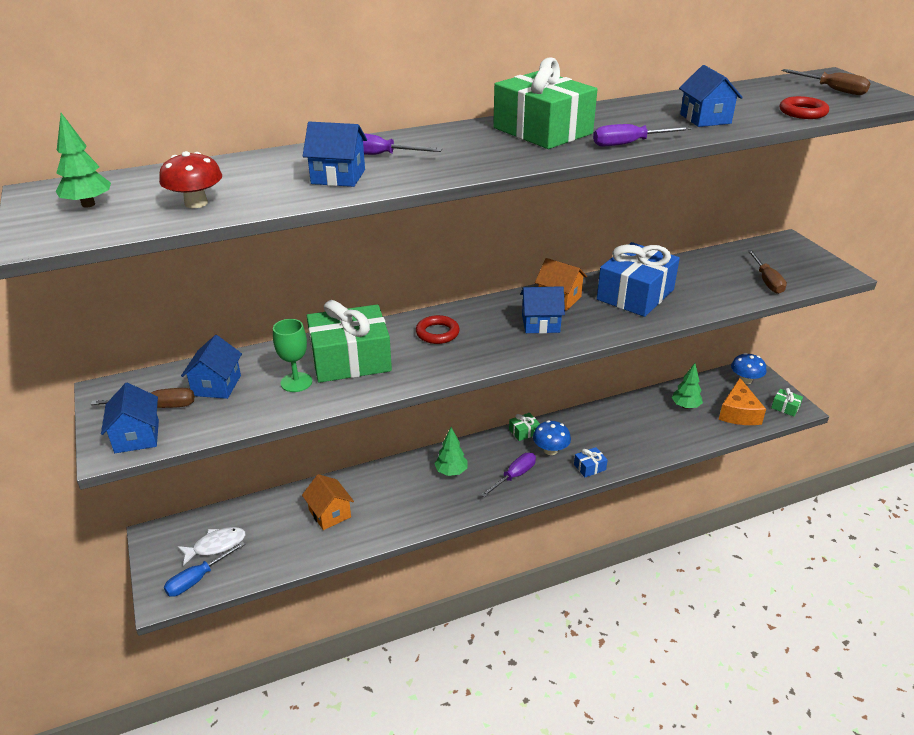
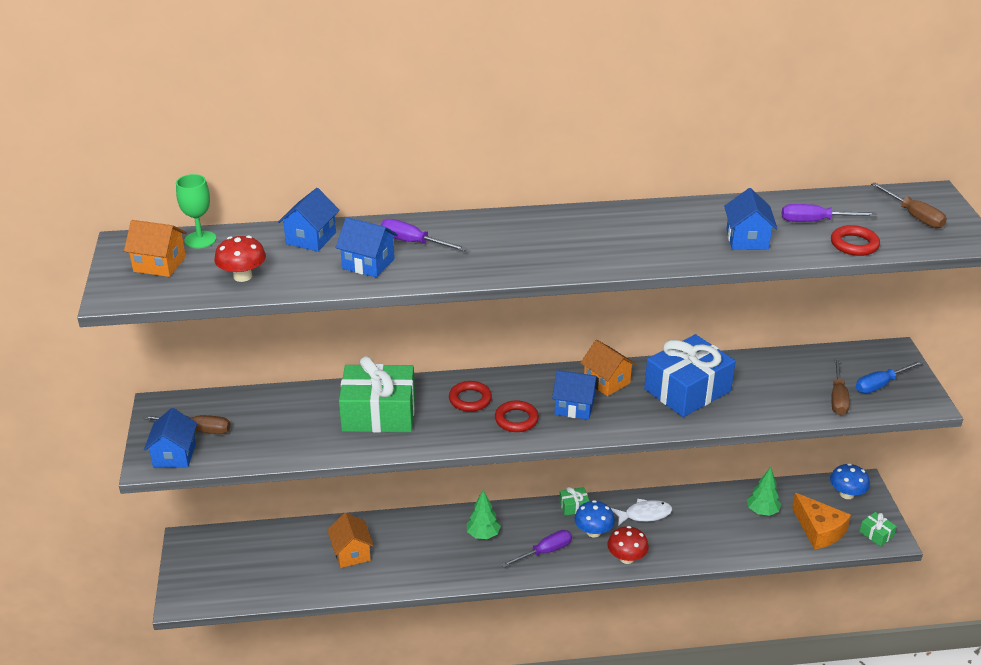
camera: 15 degrees right, 0 degrees up
green tree [56,113,111,208] -> orange house [124,220,186,277]
blue screwdriver [164,541,245,597] -> blue screwdriver moved to [856,360,923,394]
white fish [177,527,246,566] -> white fish moved to [611,499,672,526]
blue house [181,335,242,399] -> blue house moved to [278,188,340,251]
green goblet [273,319,312,392] -> green goblet moved to [176,174,216,248]
green gift [493,57,597,149] -> none
blue gift [574,447,608,477] -> red mushroom [607,526,649,564]
purple screwdriver [593,124,691,147] -> purple screwdriver moved to [782,204,877,222]
orange cheese [719,378,766,425] -> orange cheese turned 60 degrees counterclockwise [792,493,851,550]
none -> red ring [495,400,539,432]

